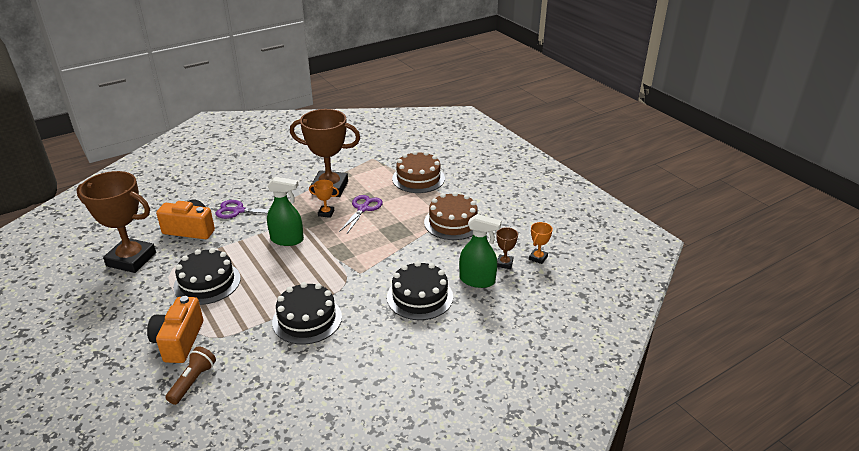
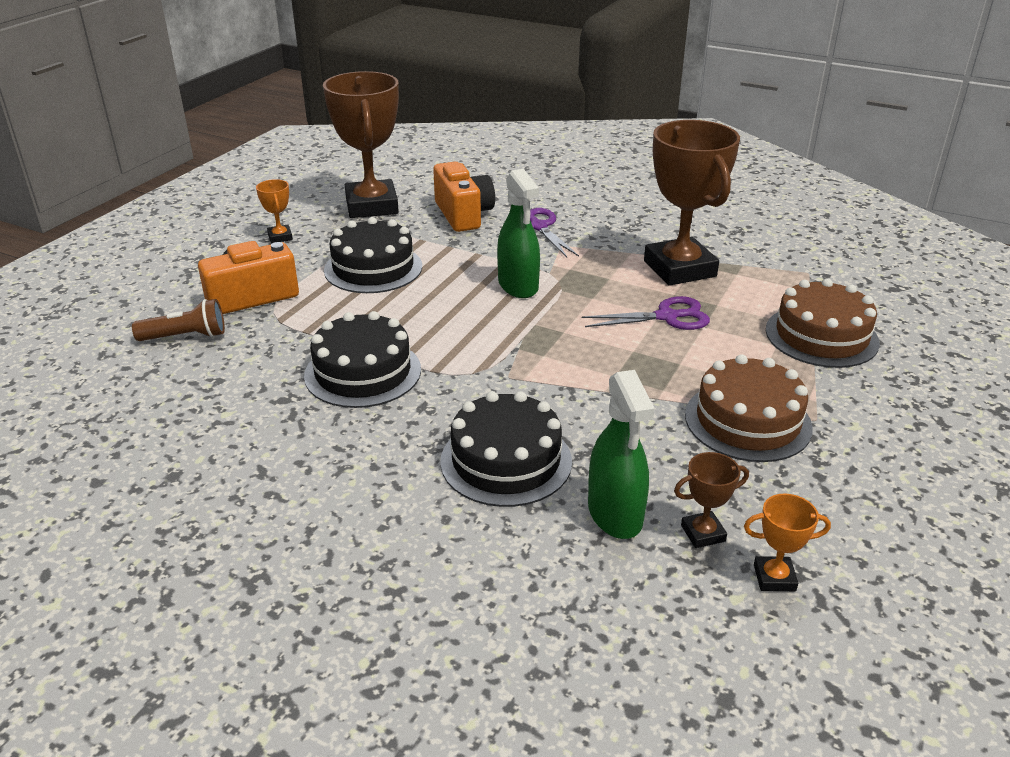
camera: 60 degrees right, 0 degrees up
orange trophy [309,180,339,218] -> orange trophy moved to [256,179,293,243]

